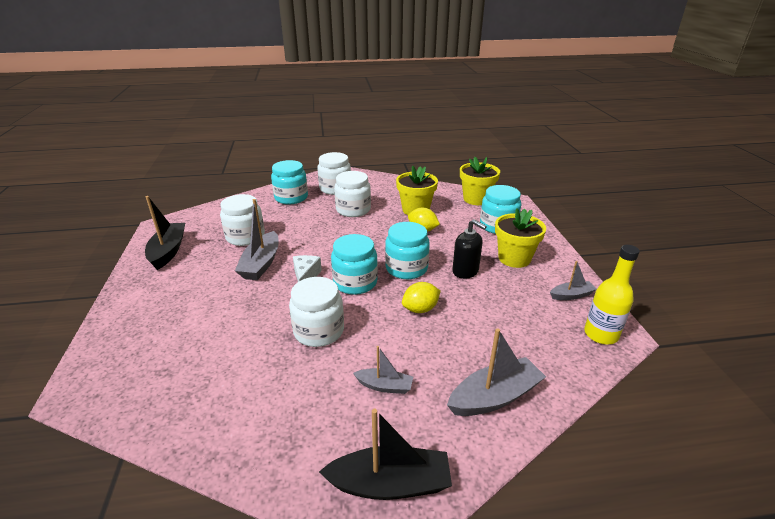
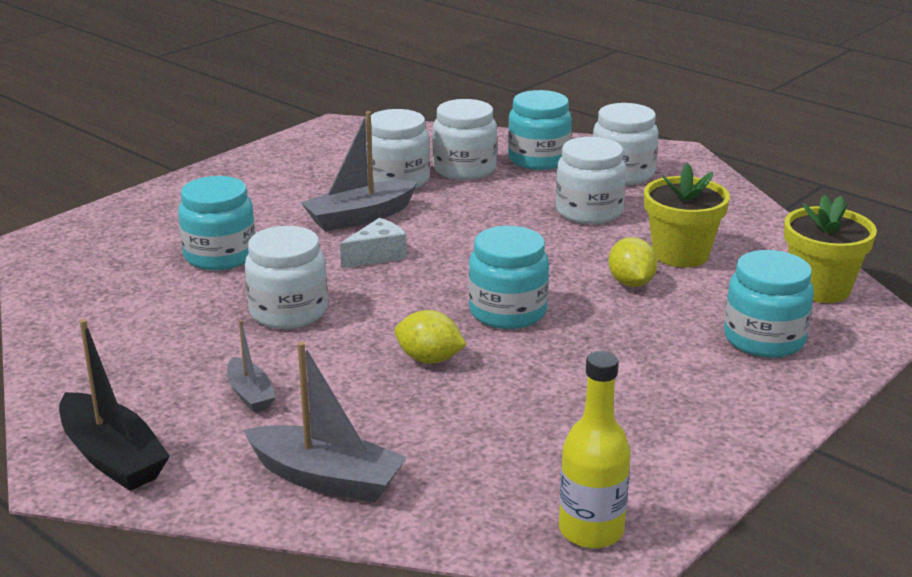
camera: 50 degrees right, 5 degrees down
black boat [145,196,185,270] -> none
turquoise jar [331,234,378,295] -> turquoise jar moved to [178,176,255,270]
black soap dispenser [452,219,487,279] -> none
yellow flower pot [495,208,546,268] -> none
grey boat [550,261,596,300] -> none
none -> white jar [433,99,497,180]

